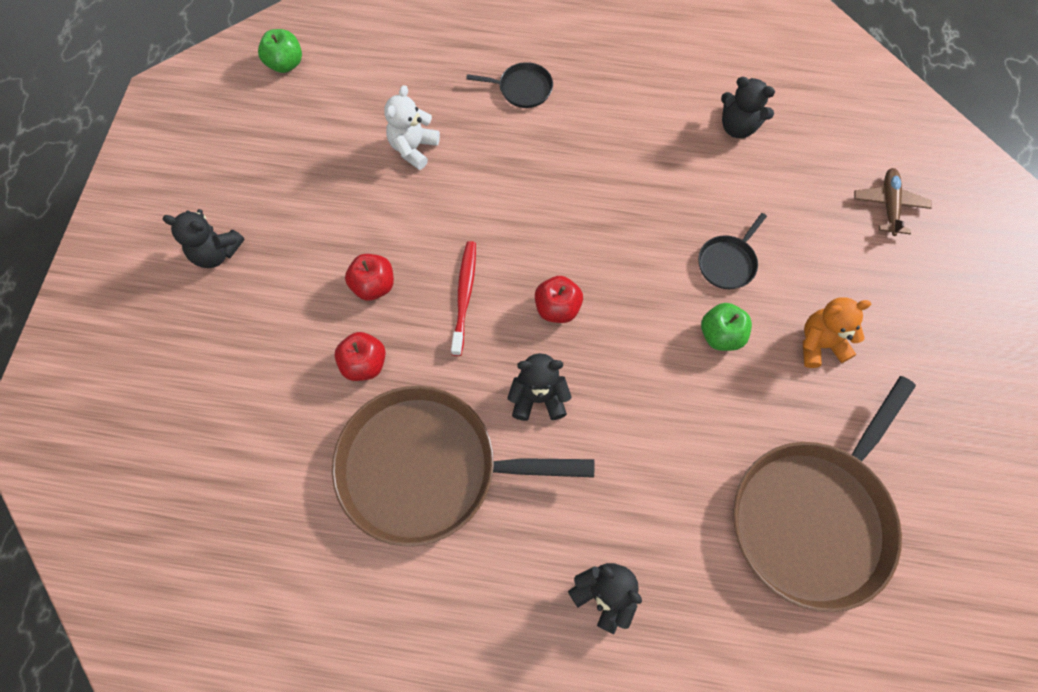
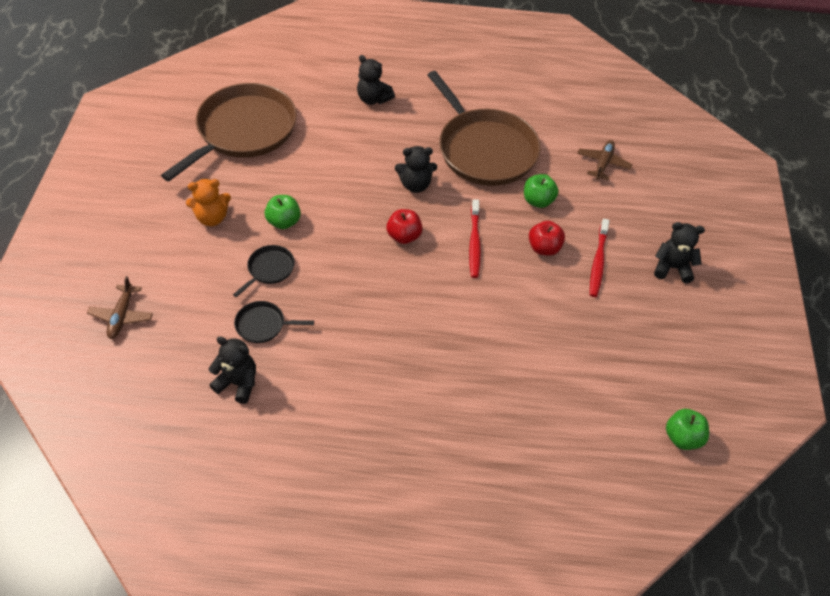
camera: 175 degrees right, 15 degrees down
brown pan [332,386,594,547] -> brown pan turned 60 degrees clockwise [428,71,541,186]
red apple [334,332,386,381] -> green apple [524,174,559,208]
white teddy bear [384,85,440,170] -> none
black pan [466,62,553,108] -> black pan moved to [234,301,314,343]
none -> brown plane [577,140,633,180]
none -> red toothbrush [590,219,609,297]

